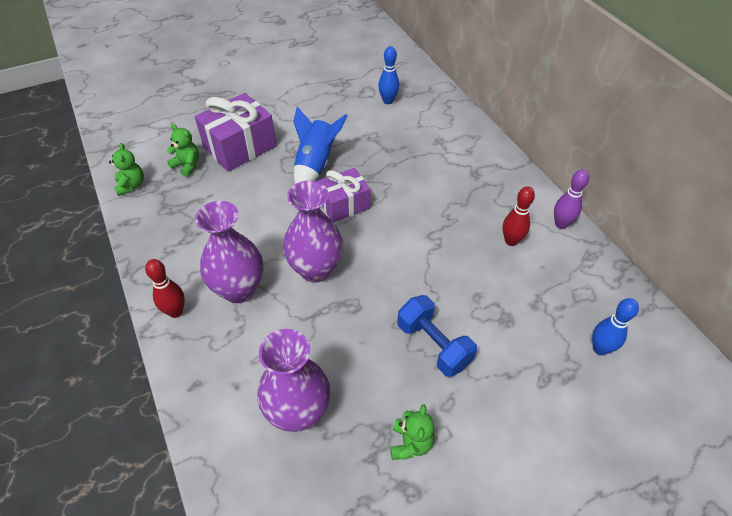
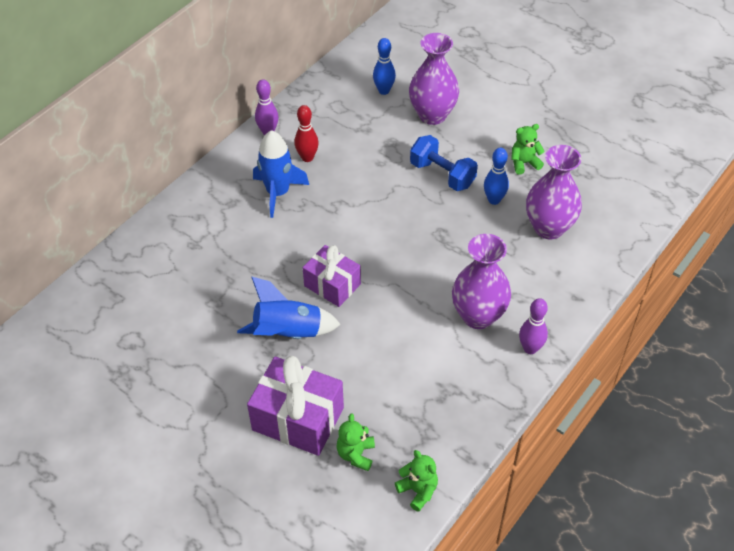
camera: 115 degrees left, 0 degrees up
green teddy bear [109,143,144,196] -> green teddy bear turned 90 degrees clockwise [395,450,438,512]
red bowling pin [145,259,185,318] -> purple bowling pin [519,298,548,354]
purple vase [283,181,343,283] -> purple vase moved to [409,33,459,125]
blue bowling pin [378,46,399,104] -> blue bowling pin moved to [484,148,509,205]
blue dumbbell [397,295,477,377] -> blue dumbbell turned 75 degrees counterclockwise [410,135,478,191]
none -> blue rocket [253,130,309,218]

